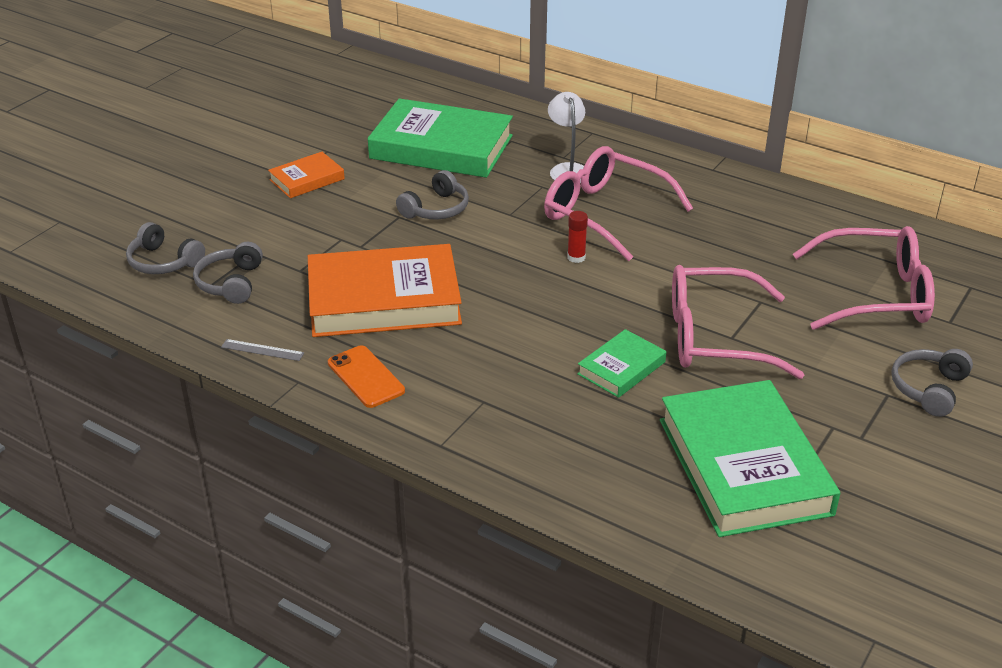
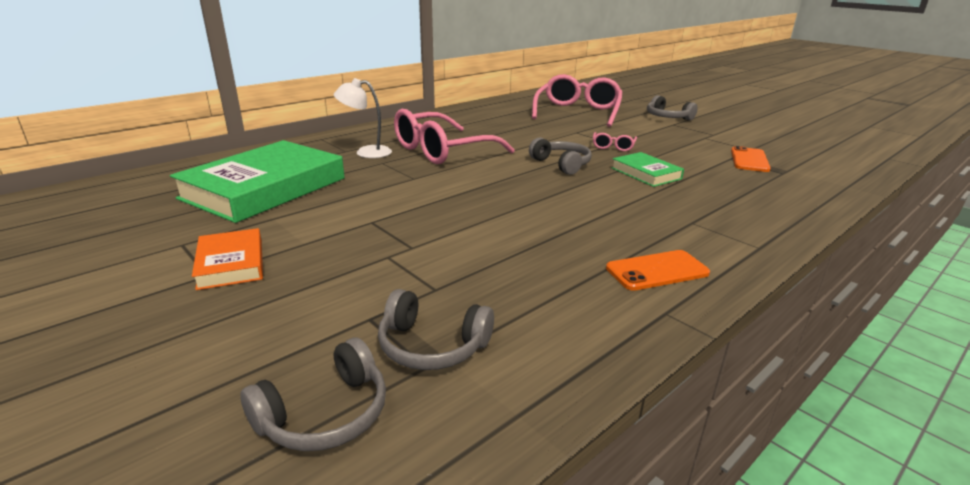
camera: 75 degrees left, 10 degrees down
grey ruler [221,339,304,361] -> none
orange book [308,244,462,337] -> none
grey headphones [396,170,469,219] -> grey headphones moved to [529,138,592,175]
red glue stick [567,211,588,263] -> none
green book [660,380,840,537] -> orange phone [731,146,771,172]
pink glasses [672,265,804,379] -> pink glasses [593,132,637,151], size x0.43

